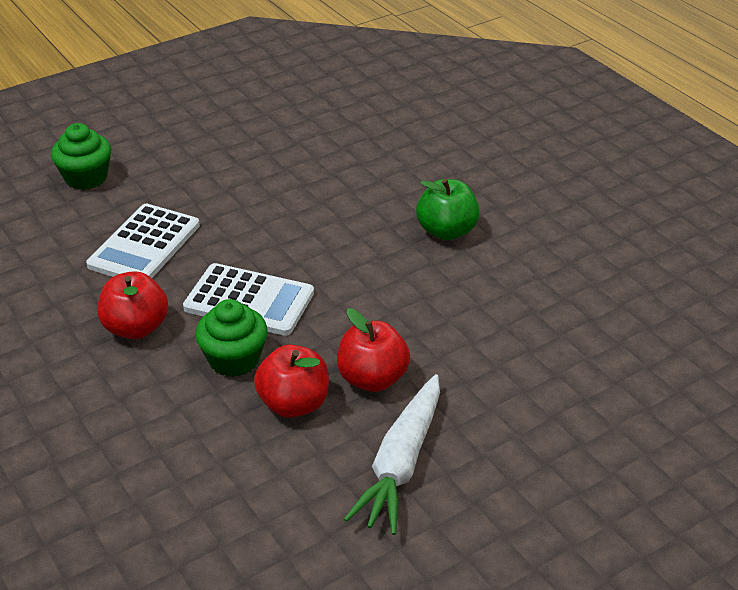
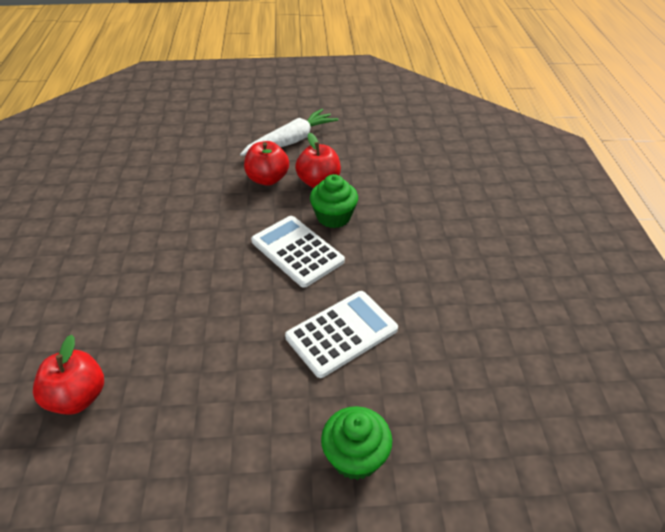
camera: 150 degrees left, 5 degrees up
red apple [97,271,168,339] -> red apple moved to [33,335,104,415]
green apple [416,179,480,241] -> none

